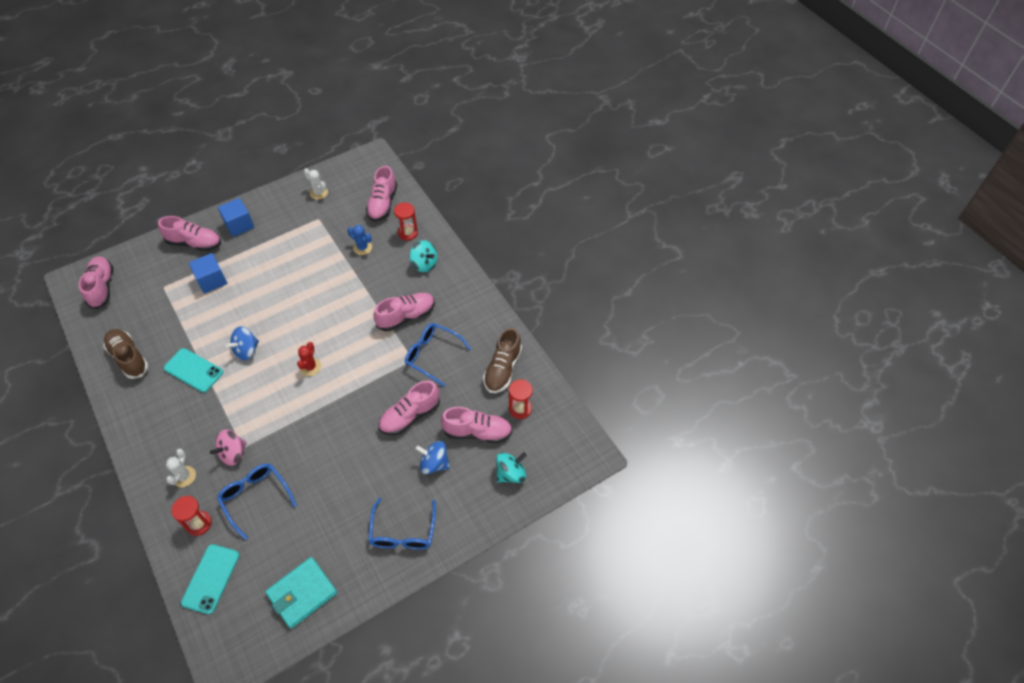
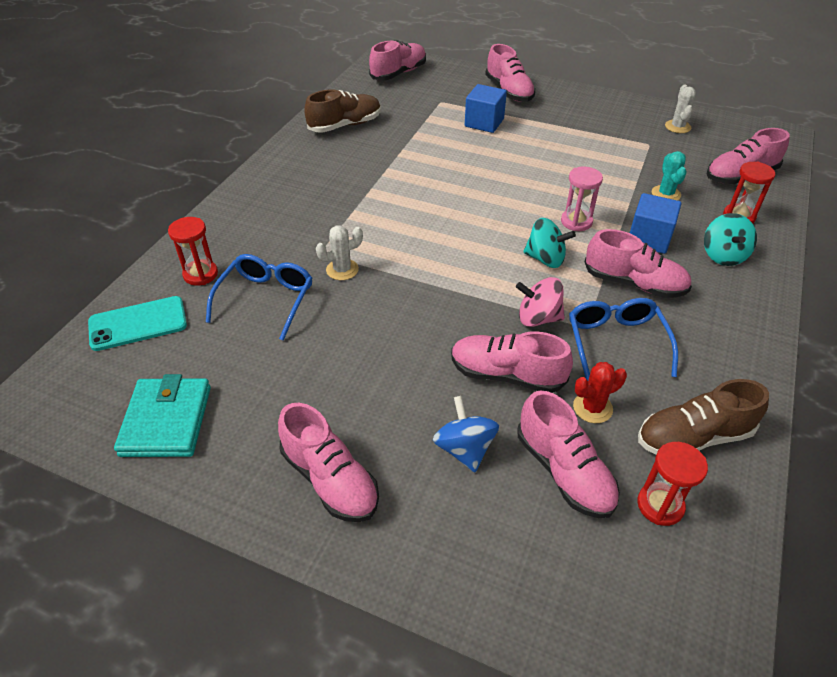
camera: 55 degrees right, 10 degrees down
brown shoe [103,329,148,379] -> brown shoe turned 45 degrees clockwise [304,89,381,133]
turquoise phone [164,348,223,392] -> none
white cactus [166,449,196,487] -> white cactus moved to [316,225,363,280]
pink spinning top [210,429,246,466] -> pink spinning top moved to [516,277,565,327]
blue cube [218,198,254,237] -> blue cube moved to [630,193,681,254]
blue spinning top [226,326,259,360] -> none
turquoise wallet [265,557,337,629] -> turquoise wallet turned 75 degrees clockwise [114,374,211,457]
red cactus [297,342,321,376] -> red cactus moved to [573,362,627,423]
blue cactus [348,225,372,255] -> turquoise cactus [652,151,686,201]
blue glasses [368,498,436,550] -> pink shoe [278,403,379,522]
turquoise spinning top [496,452,526,483] -> turquoise spinning top moved to [523,218,576,268]
none -> pink hourglass [561,167,603,231]

